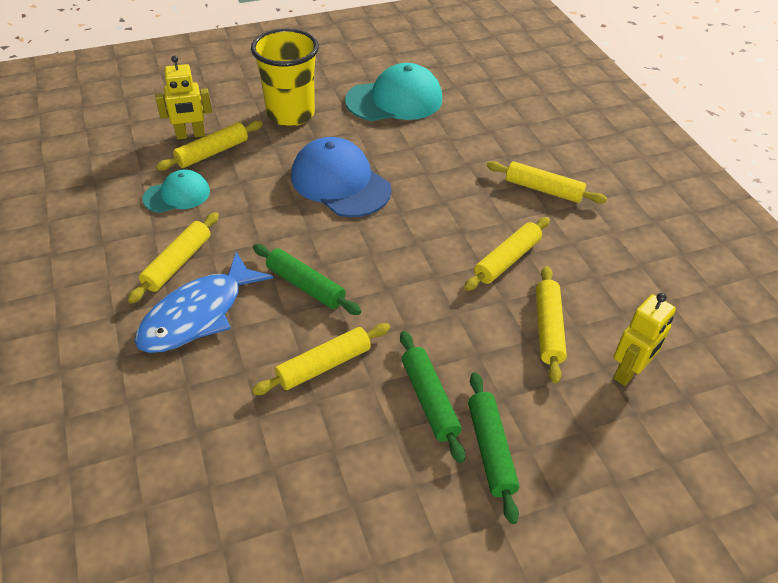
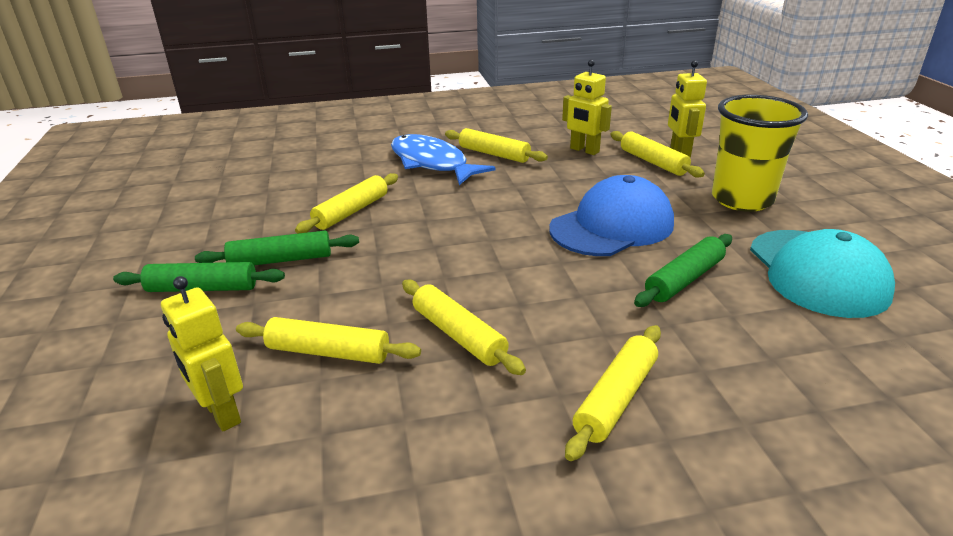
camera: 100 degrees right, 15 degrees down
turquoise cap [142,170,210,213] -> yellow robot [562,59,612,155]
yellow rolling pin [252,323,390,395] -> yellow rolling pin turned 60 degrees clockwise [295,173,398,234]
green rolling pin [253,244,361,315] -> green rolling pin moved to [634,234,732,307]

